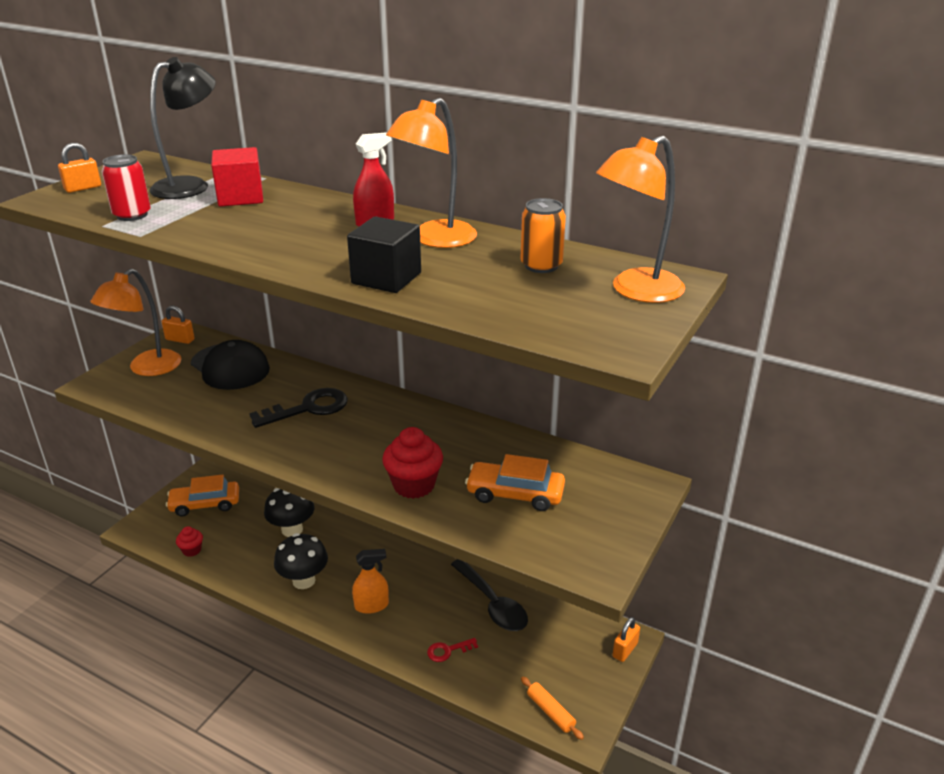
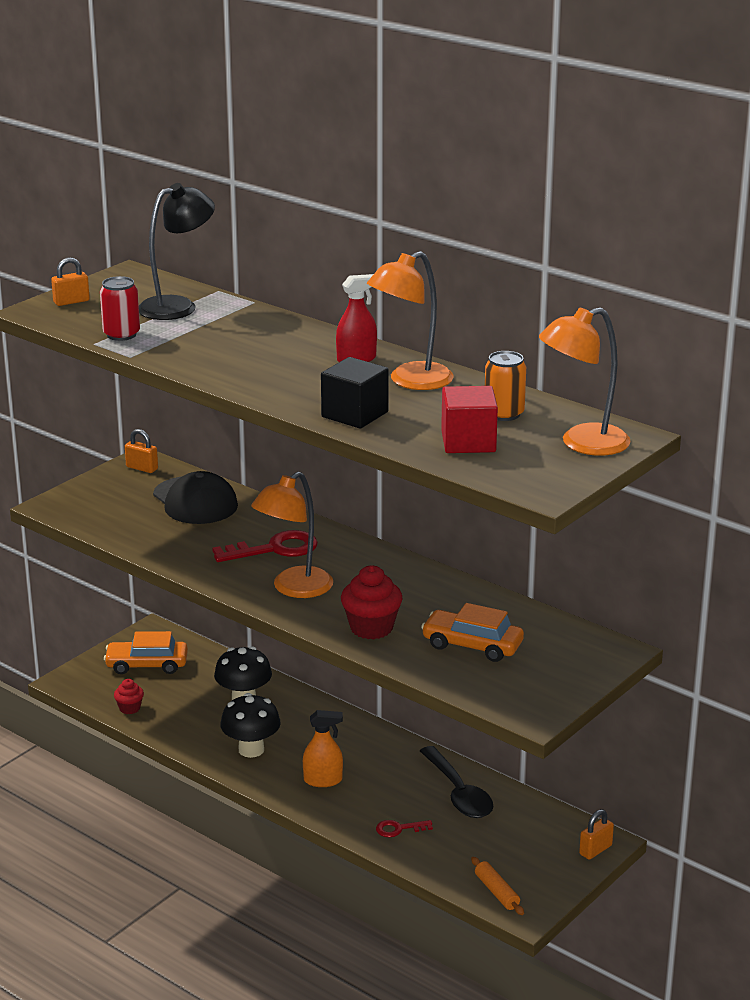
camera: 10 degrees right, 5 degrees down
orange lamp [91,269,181,376] -> orange lamp moved to [251,472,333,598]
red cube [211,147,263,207] -> red cube moved to [441,386,498,453]
black key [249,388,348,428] -> red key [212,530,318,562]

